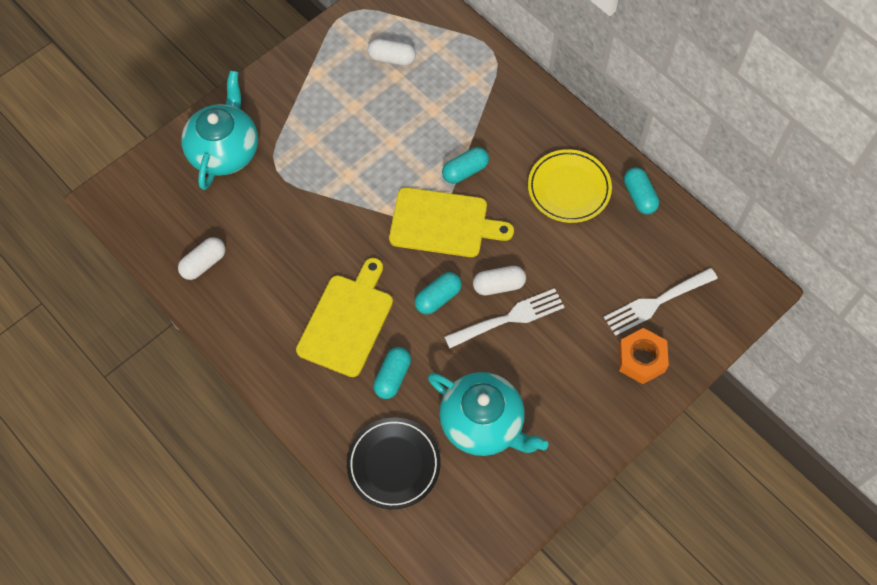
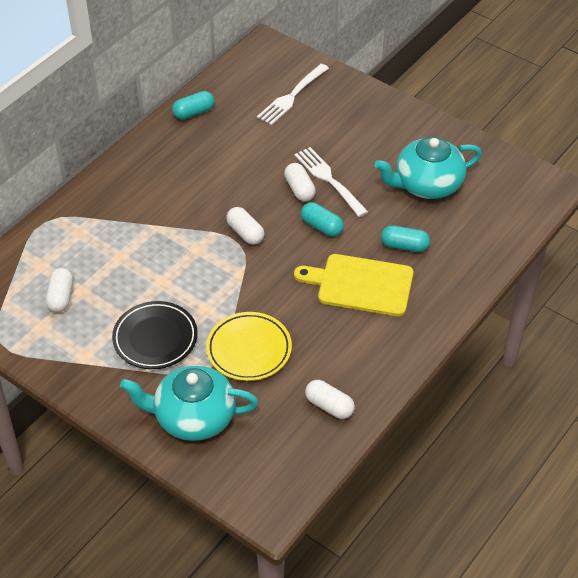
camera: 100 degrees left, 15 degrees down
black plate [347,418,441,509] -> black plate moved to [112,301,198,369]
yellow cutting board [389,187,514,257] -> white capsule [226,207,264,245]
turquoise teapot [428,372,548,456] -> turquoise teapot turned 135 degrees counterclockwise [374,137,482,199]
turquoise capsule [442,147,489,184] -> none
yellow plate [528,149,612,223] -> yellow plate moved to [206,312,292,381]
white fork [604,268,718,336] -> white fork turned 75 degrees clockwise [257,64,329,125]
orange nut [618,328,669,384] -> none

